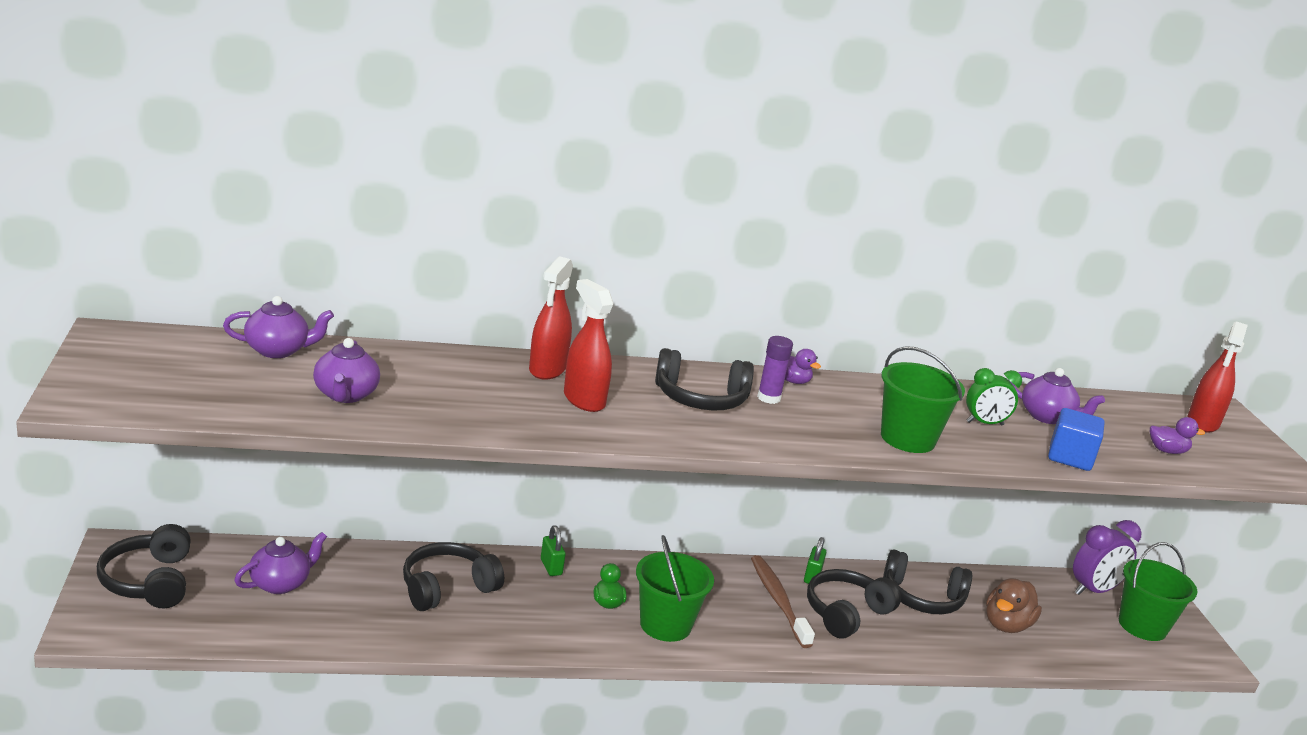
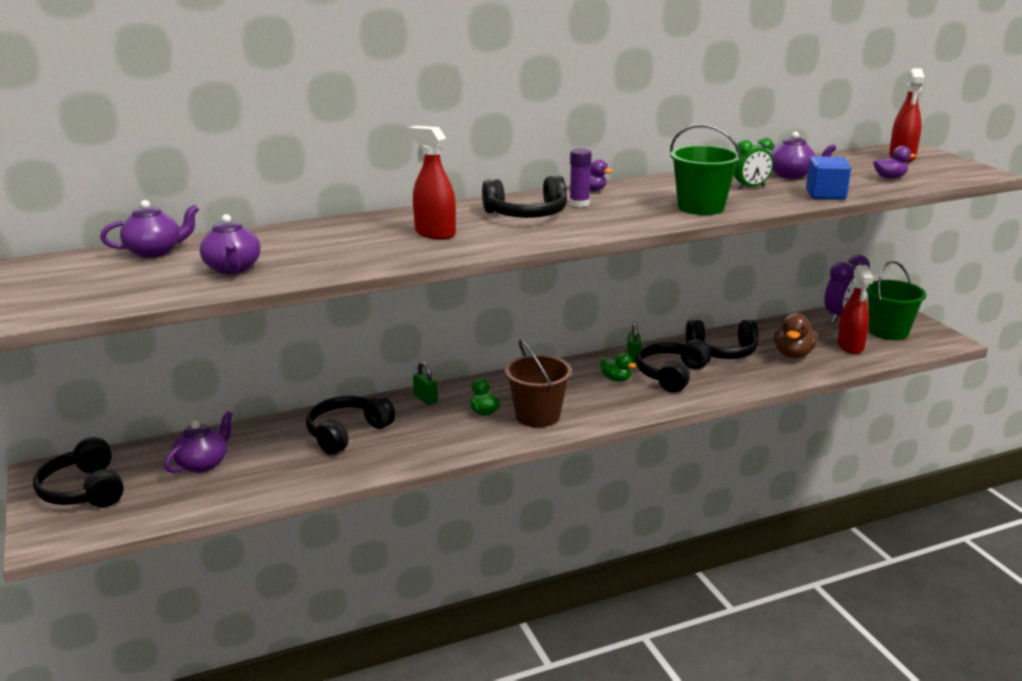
camera: 10 degrees left, 0 degrees up
red spray bottle [529,256,573,380] -> red spray bottle moved to [838,265,874,354]
green bucket [636,535,714,642] -> brown bucket [505,340,572,428]
brown toothbrush [751,555,815,648] -> green duck [600,353,636,381]

